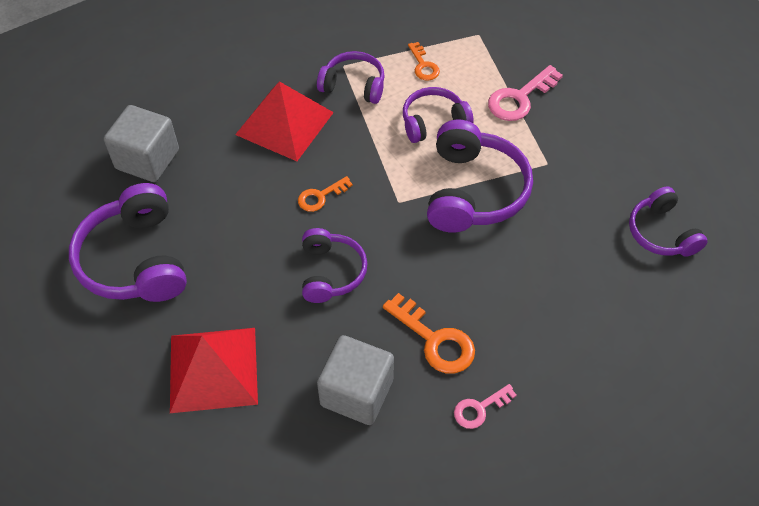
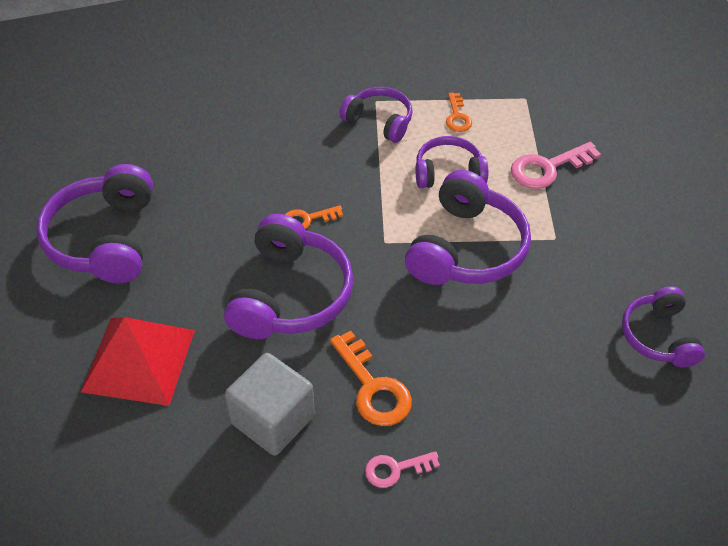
camera: 15 degrees right, 5 degrees down
grey cube [104,105,179,182] -> none
red pyramid [235,81,334,161] -> none
purple headphones [302,228,368,303] -> purple headphones [224,214,354,339], size x1.63

